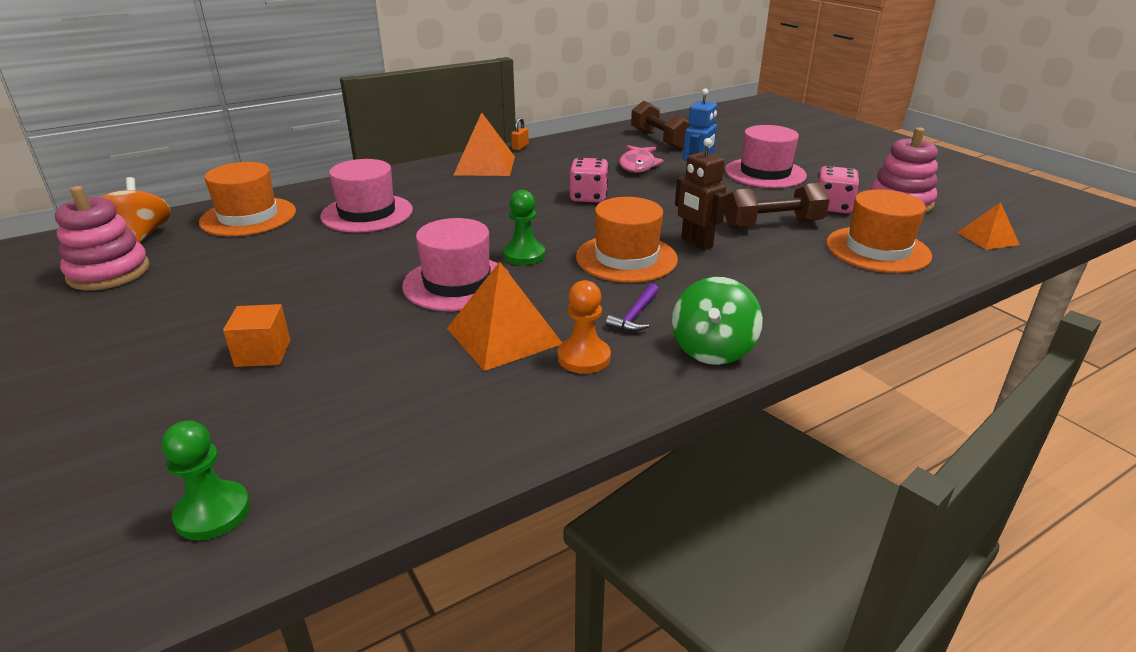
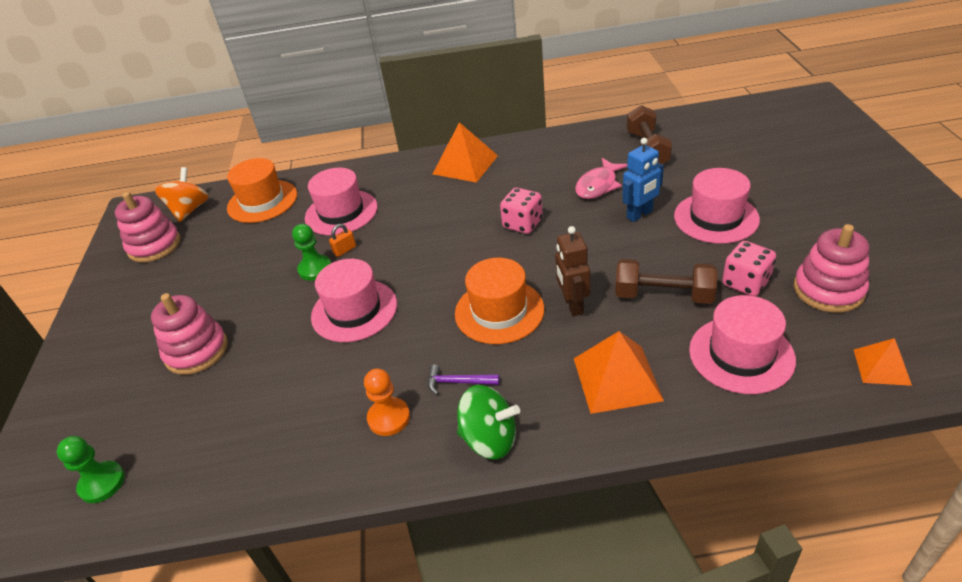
camera: 30 degrees right, 10 degrees up
orange cube [223,304,290,367] -> pink stacking toy [151,293,228,375]
orange pyramid [447,262,562,371] -> orange pyramid moved to [574,331,664,414]
green pawn [503,190,545,265] -> green pawn moved to [292,224,331,281]
orange padlock [511,117,529,151] -> orange padlock moved to [329,224,356,257]
purple hammer [606,283,659,332] -> purple hammer turned 45 degrees clockwise [428,365,500,395]
green spinning top [672,277,763,365] -> green spinning top turned 120 degrees counterclockwise [457,385,520,459]
orange hat [826,189,932,273] -> pink hat [689,295,796,394]

